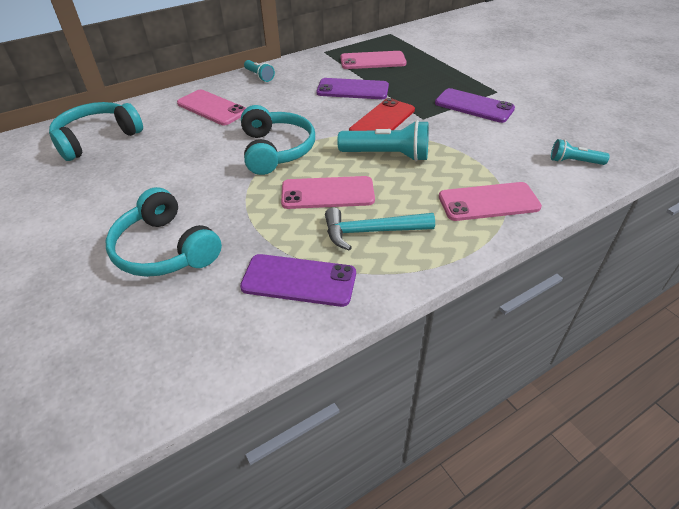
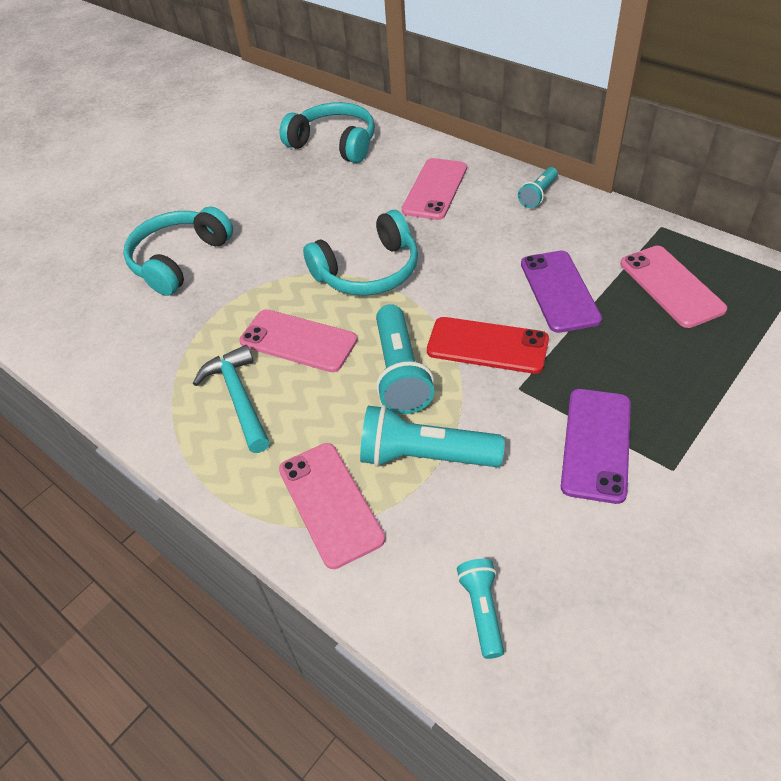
camera: 75 degrees right, 5 degrees up
purple phone [240,254,356,307] -> none
pink phone [281,176,375,209] -> pink phone turned 45 degrees counterclockwise [240,309,357,372]
none -> turquoise flashlight [360,405,505,467]

